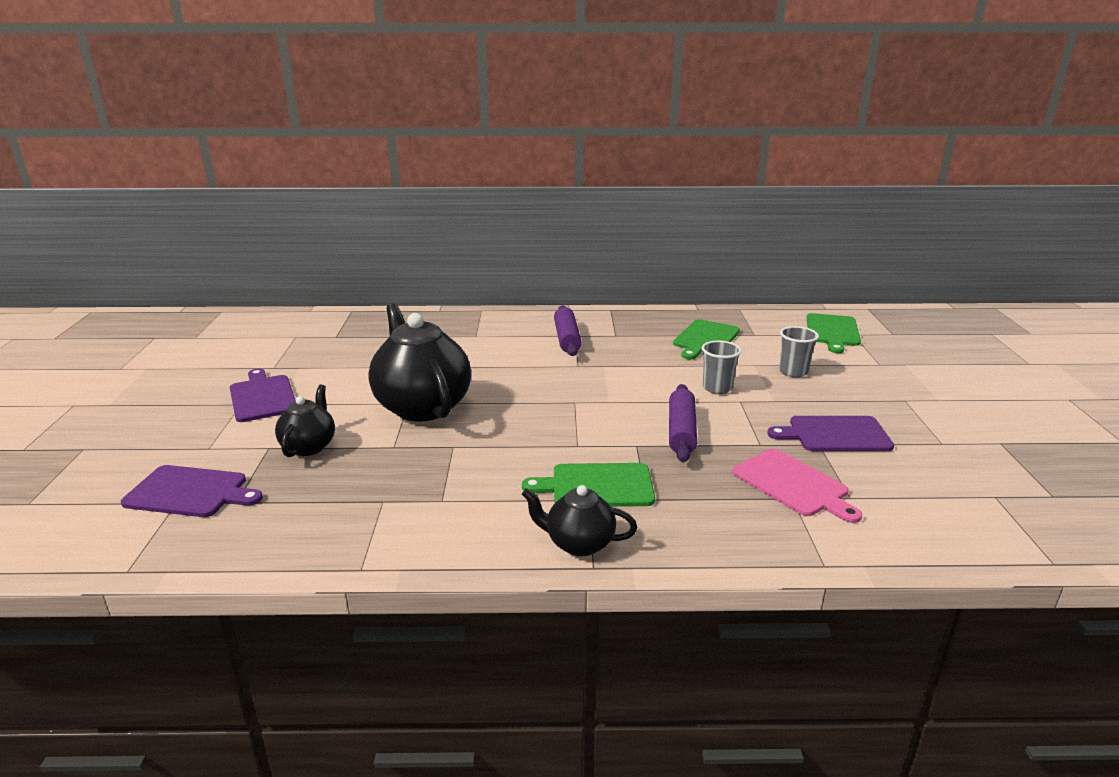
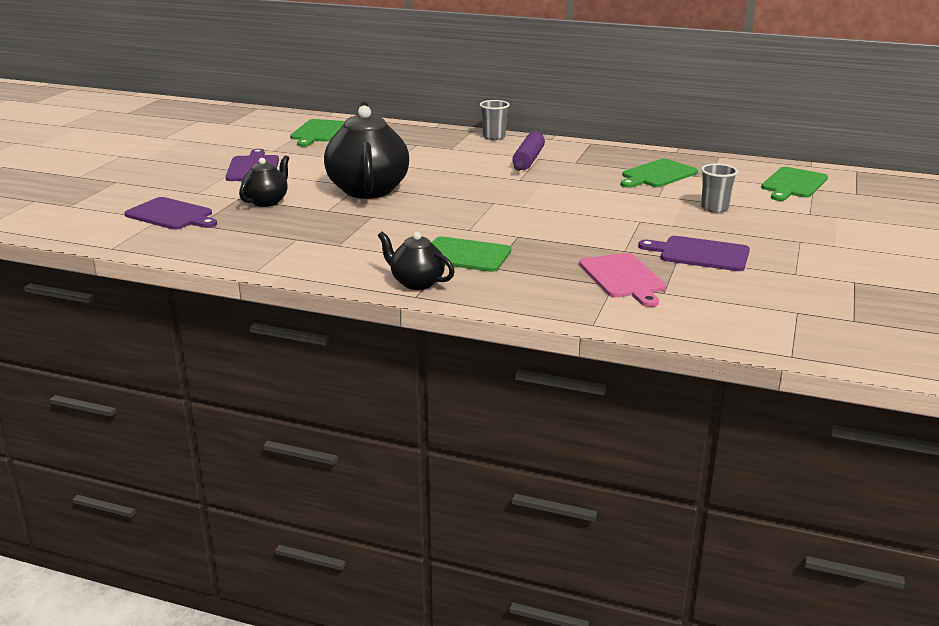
camera: 20 degrees right, 0 degrees up
purple rolling pin [669,384,697,463] -> none
grey cup [702,340,742,394] -> grey cup moved to [480,100,510,140]
none -> green cutting board [290,119,345,147]

